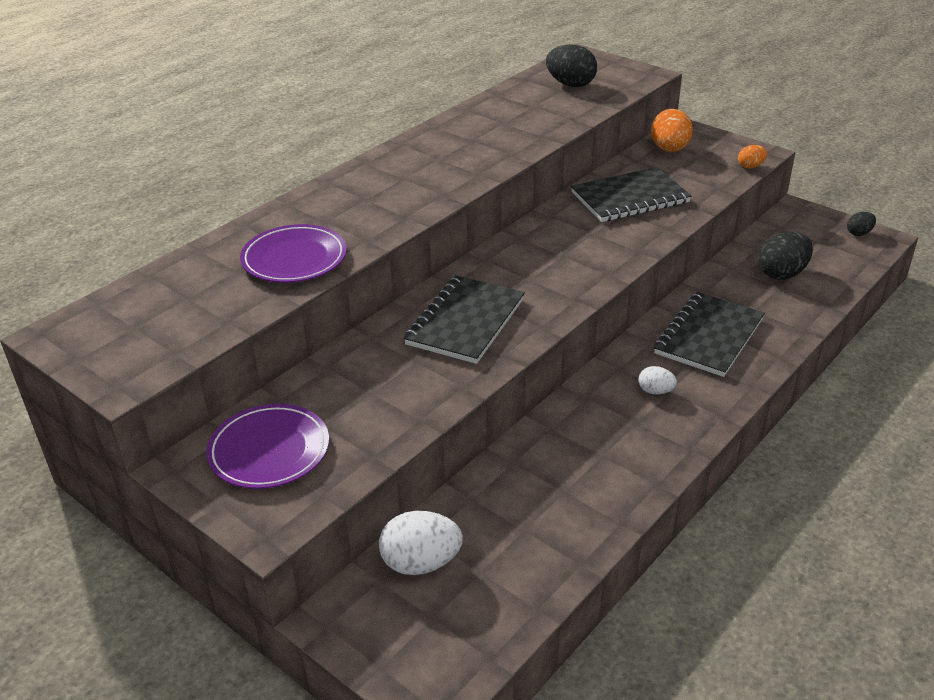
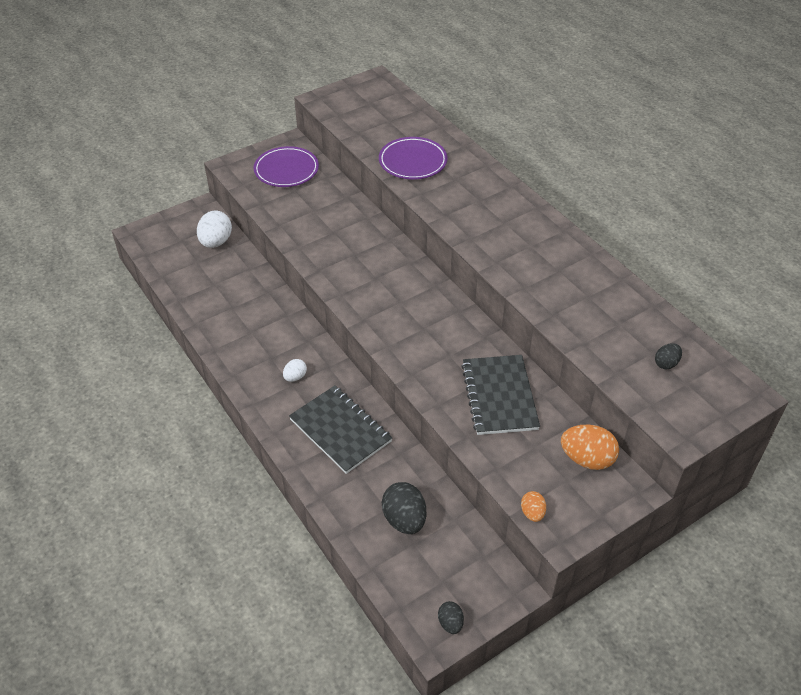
camera: 105 degrees right, 10 degrees up
black notebook [404,275,525,364] -> none
black egg [546,44,597,87] -> black egg [655,343,682,369], size x0.55

